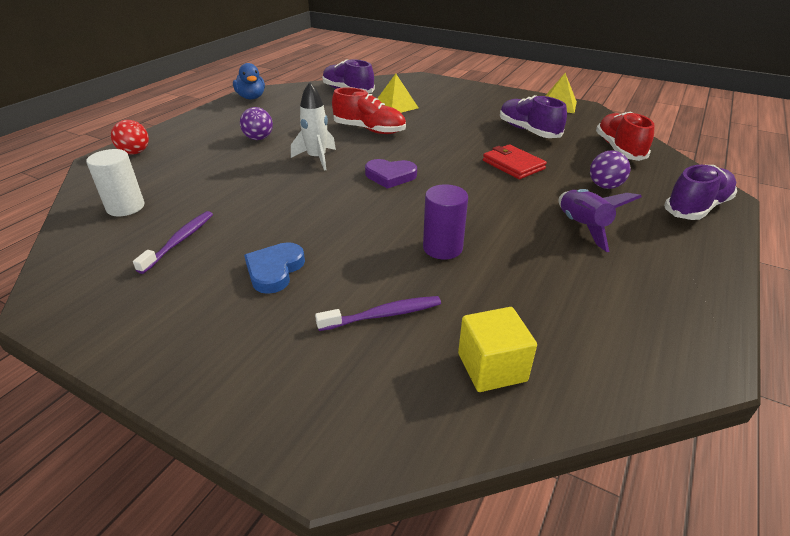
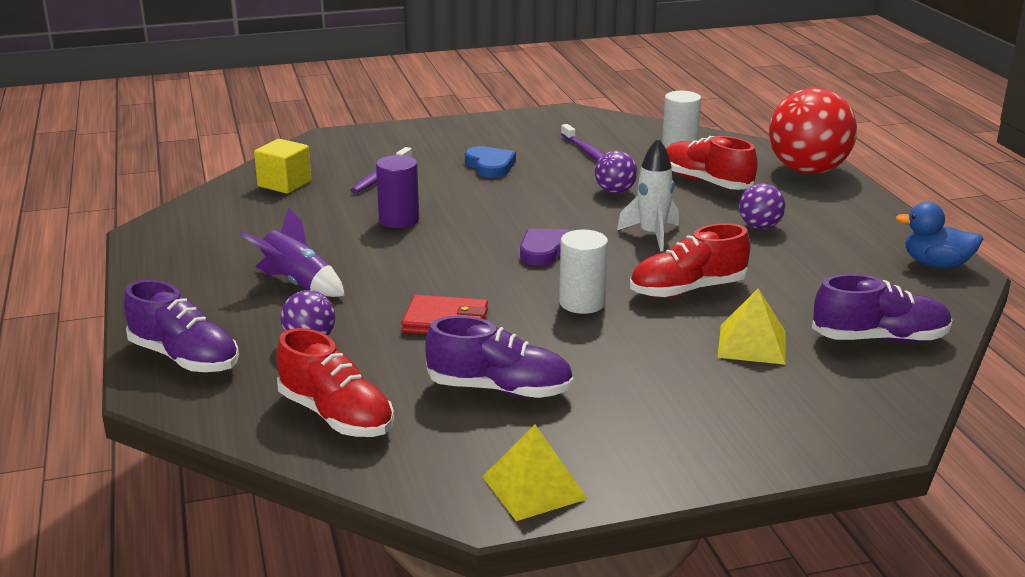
camera: 135 degrees right, 10 degrees down
red ball [111,120,149,154] -> red ball [769,88,857,174], size x2.07
purple shoe [664,165,737,220] -> purple shoe turned 60 degrees counterclockwise [124,280,239,372]
none -> white cylinder [559,230,608,314]
none -> purple ball [595,151,637,193]
none -> red shoe [666,136,758,190]

